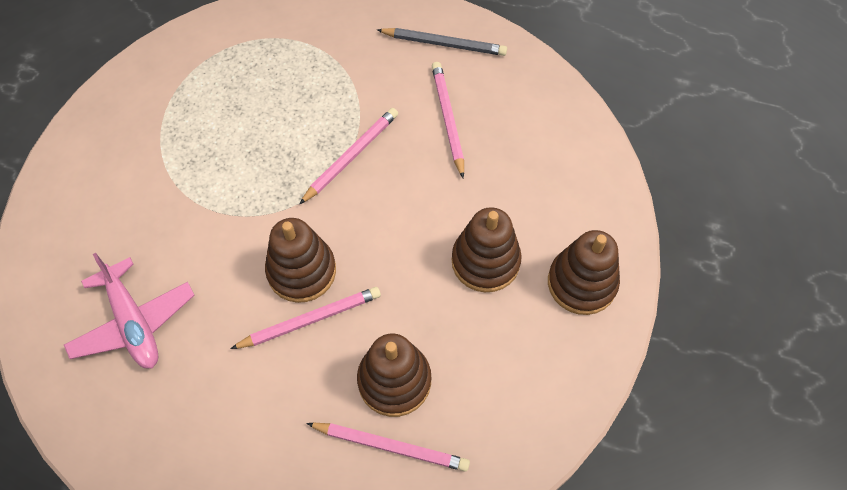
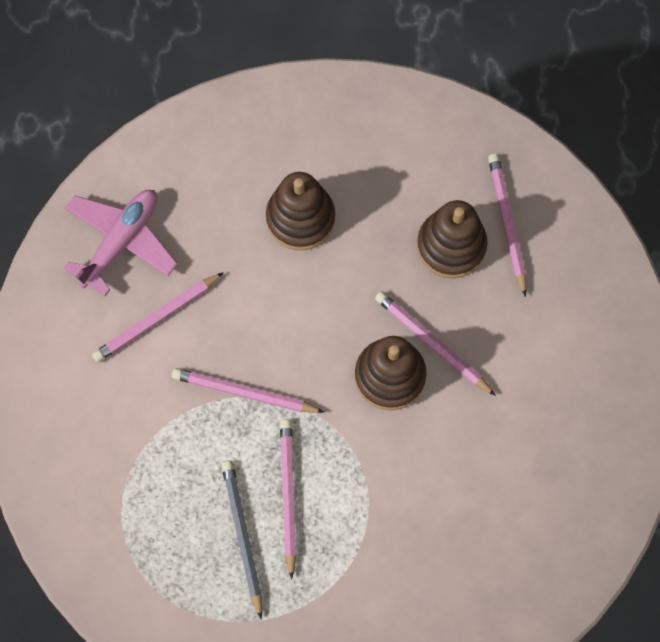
camera: 115 degrees left, 10 degrees up
pink plane [64,253,195,369] -> pink plane moved to [64,190,178,296]
grey pencil [377,28,507,56] -> grey pencil moved to [221,461,262,619]
brown stacking toy [548,230,620,315] -> none
none -> pink pencil [280,419,297,580]

